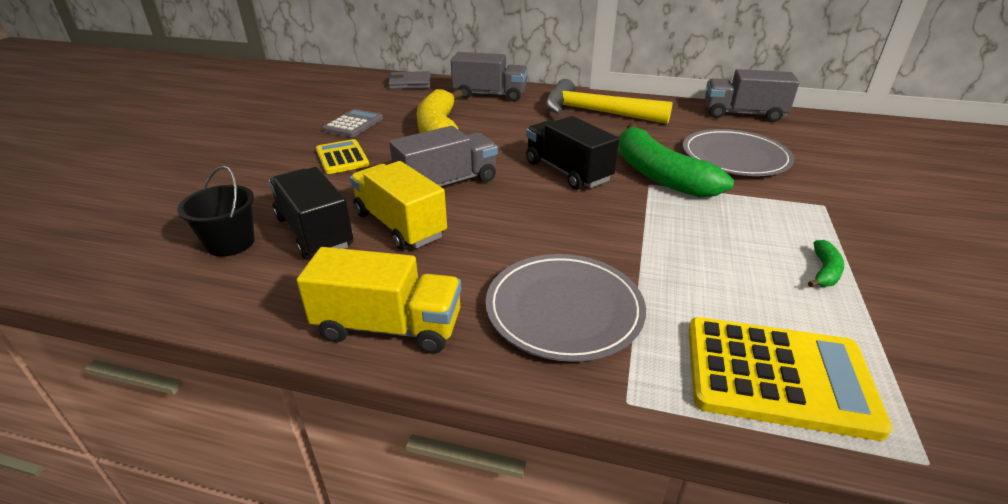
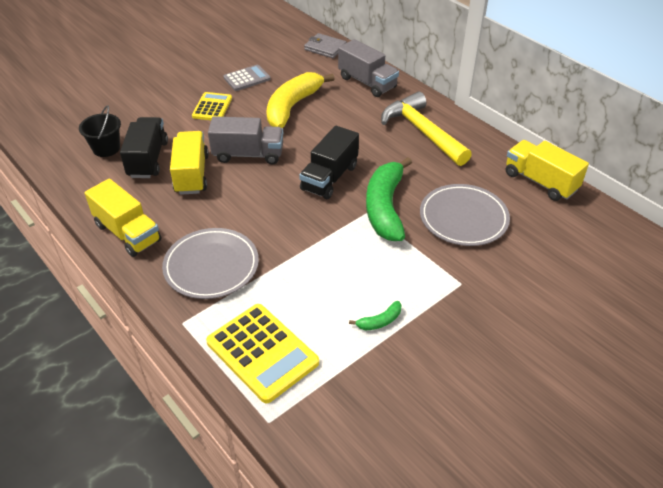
camera: 35 degrees right, 10 degrees up
black truck [526,116,619,190] -> black truck turned 150 degrees counterclockwise [299,126,359,199]
grey truck [705,69,799,122] -> yellow truck [506,140,589,201]

